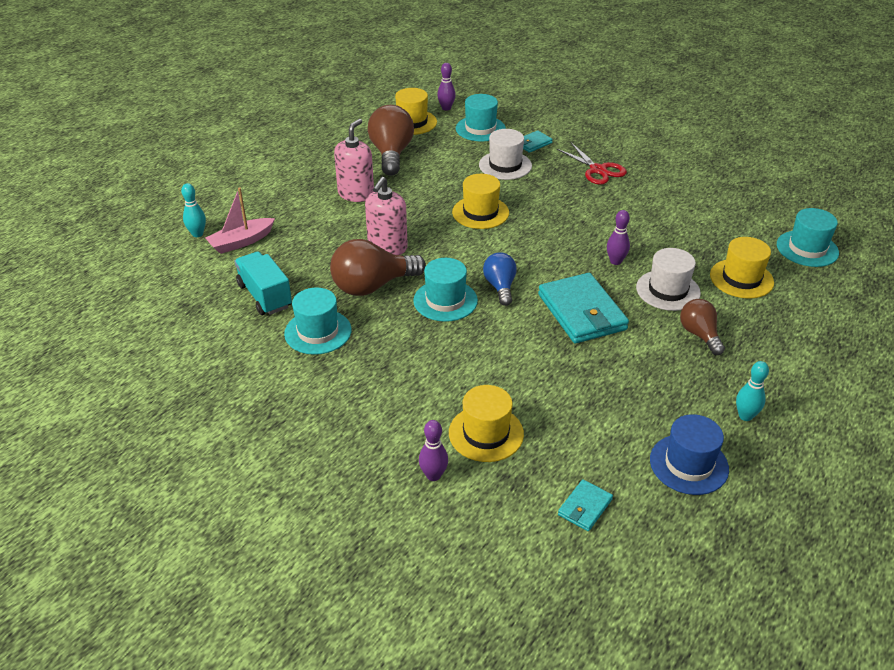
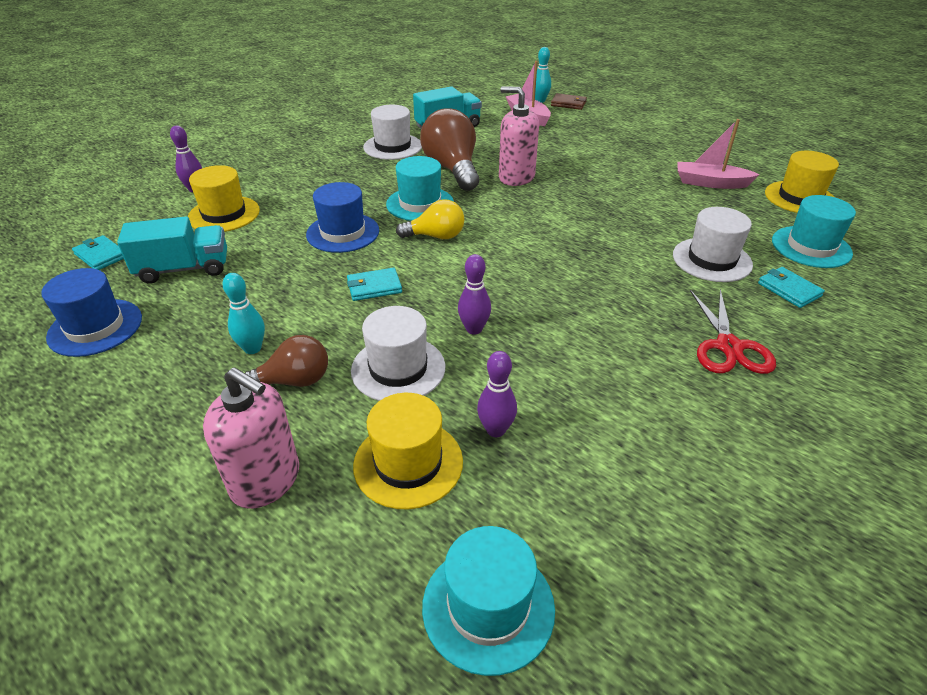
camera: 95 degrees right, 0 degrees up
turquoise hat [284,288,351,355] -> white hat [363,105,422,160]
pink soap dispenser [334,119,374,202] -> pink soap dispenser moved to [203,367,299,509]
brown light bulb [368,105,414,176] -> pink boat [677,119,760,189]
purple bowling pin [437,63,456,111] -> purple bowling pin moved to [477,351,517,437]
yellow hat [452,174,509,229] -> none
blue light bulb [483,252,517,306] -> yellow light bulb [396,199,465,239]
turquoise wallet [538,273,629,344] -> turquoise wallet [347,268,402,301], size x0.48
red scissors [556,143,627,185] -> red scissors turned 60 degrees counterclockwise [690,289,776,374]
turquoise bowling pin [736,361,769,421] -> turquoise bowling pin moved to [222,273,265,354]
none -> turquoise truck [117,216,227,284]
none -> blue hat [306,182,379,253]
none -> brown wallet [551,93,587,110]

